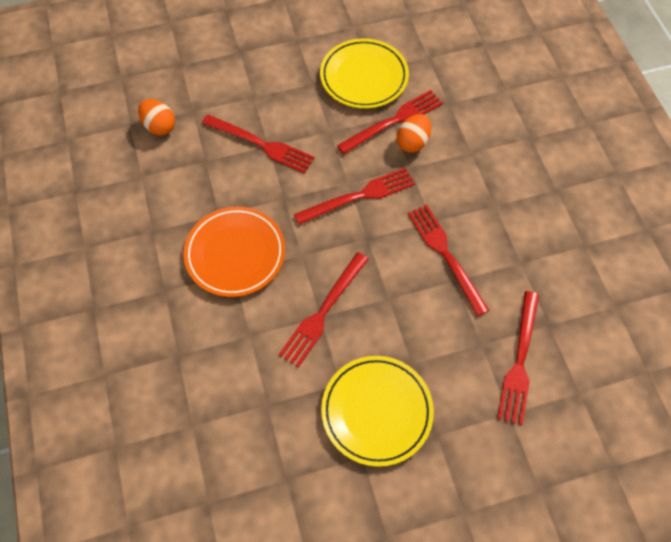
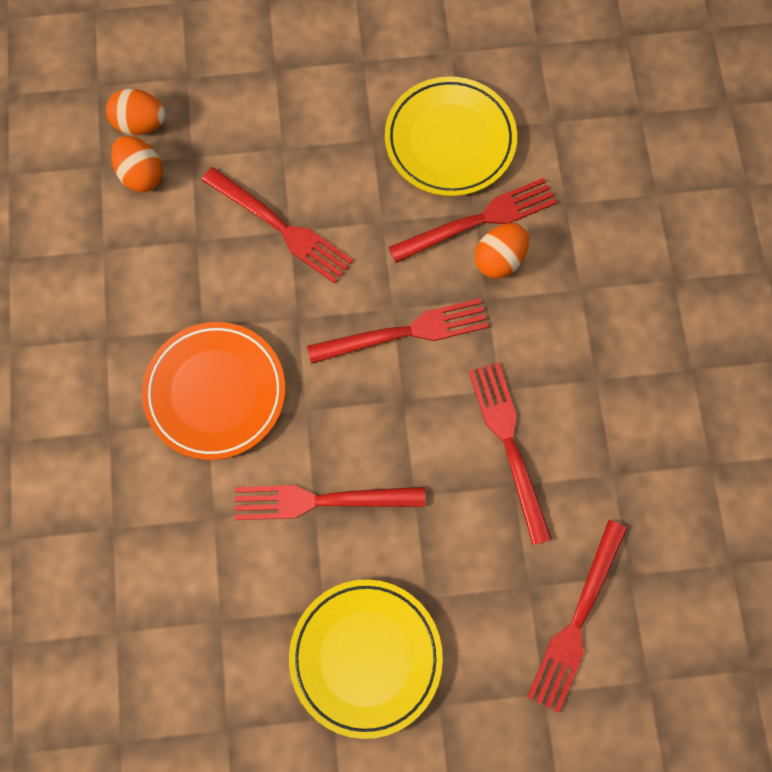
camera: 10 degrees right, 10 degrees up
red fork [279,252,368,368] -> red fork turned 45 degrees clockwise [235,485,425,520]
none -> orange egg [106,89,166,135]

